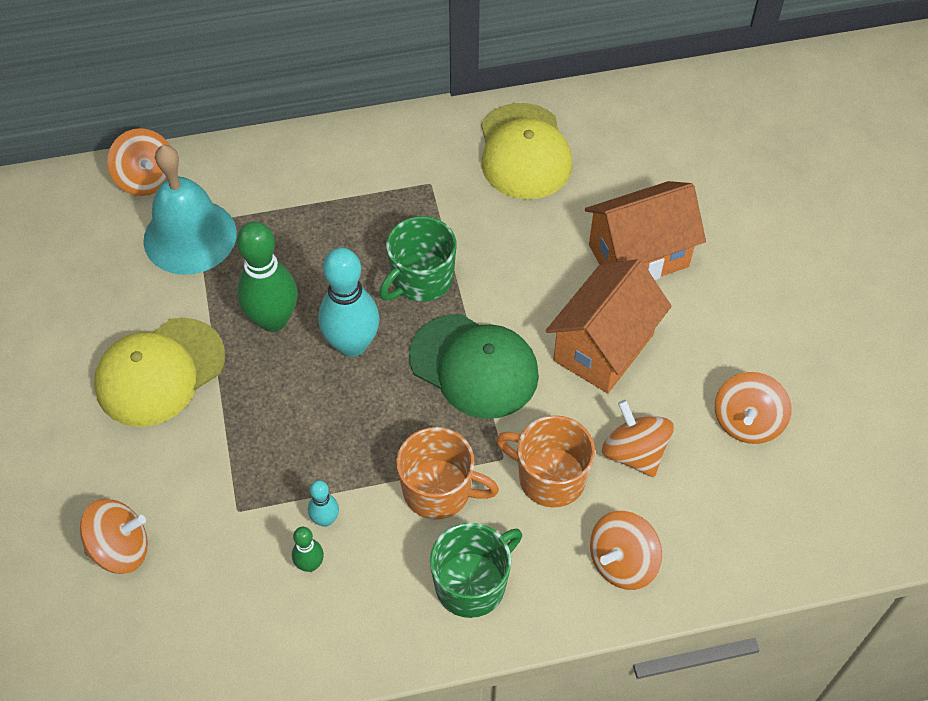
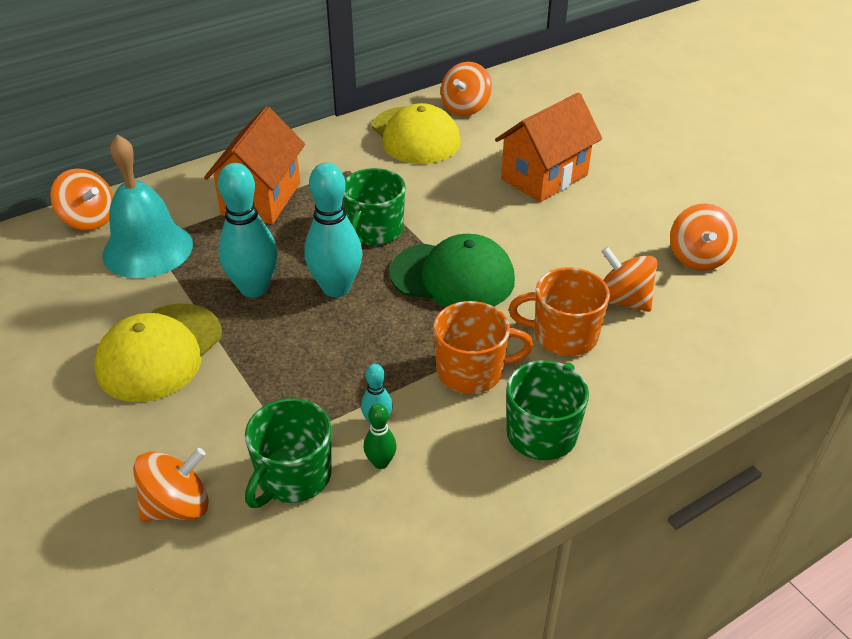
camera: 20 degrees left, 15 degrees down
green bowling pin [237,222,298,332] -> turquoise bowling pin [218,163,278,298]
orange house [546,259,672,393] -> orange house moved to [204,107,305,224]
orange spinning top [590,511,662,590] -> orange spinning top moved to [441,62,492,116]
none -> green mug [245,398,332,508]

